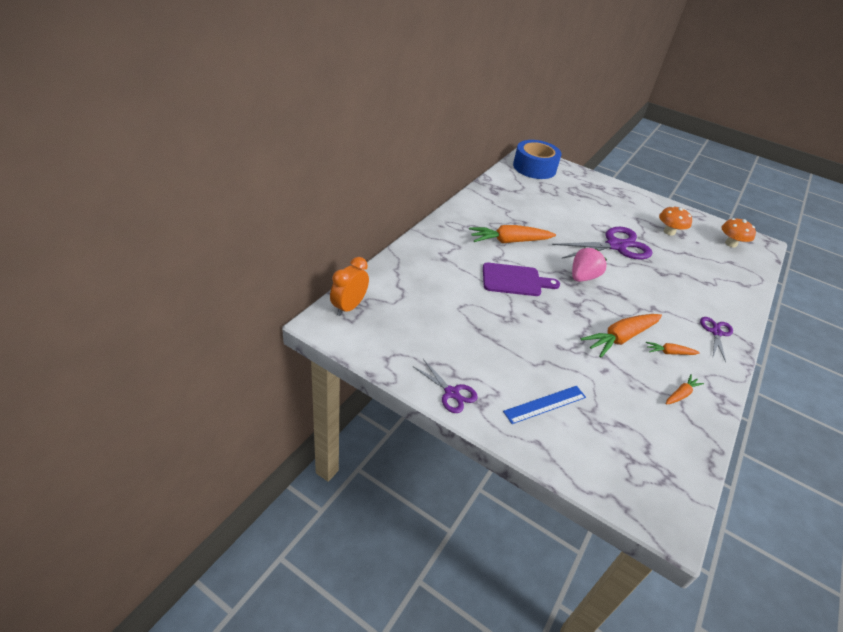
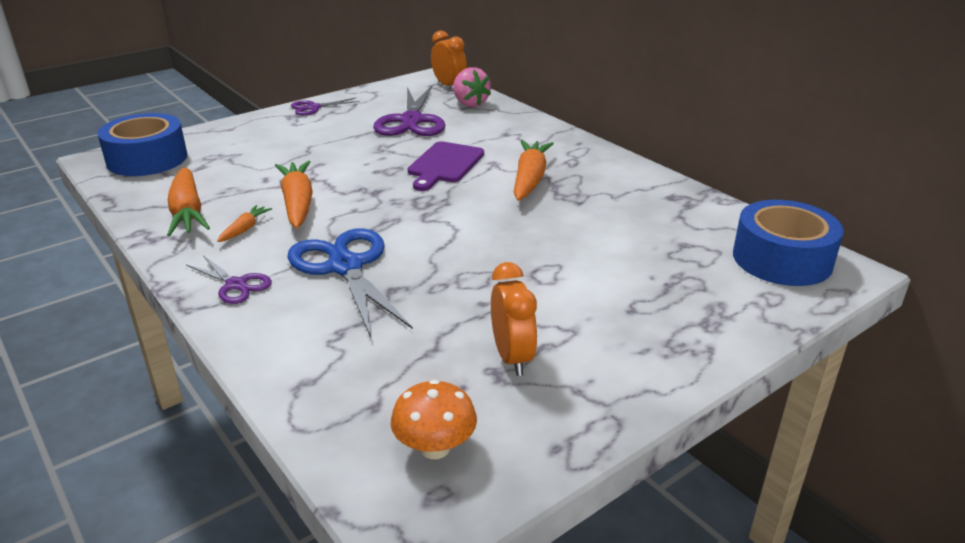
camera: 115 degrees right, 10 degrees down
blue ruler [503,386,586,424] -> none
purple scissors [552,227,653,259] -> purple scissors moved to [373,86,445,136]
pink strawberry [572,248,607,282] -> pink strawberry moved to [453,67,491,107]
orange mushroom [659,206,692,236] -> orange clock [491,262,537,376]
orange carrot [666,374,704,405] -> orange carrot [167,167,210,236], size x1.97
none -> blue tape [97,113,188,176]
none -> blue scissors [287,228,413,337]

